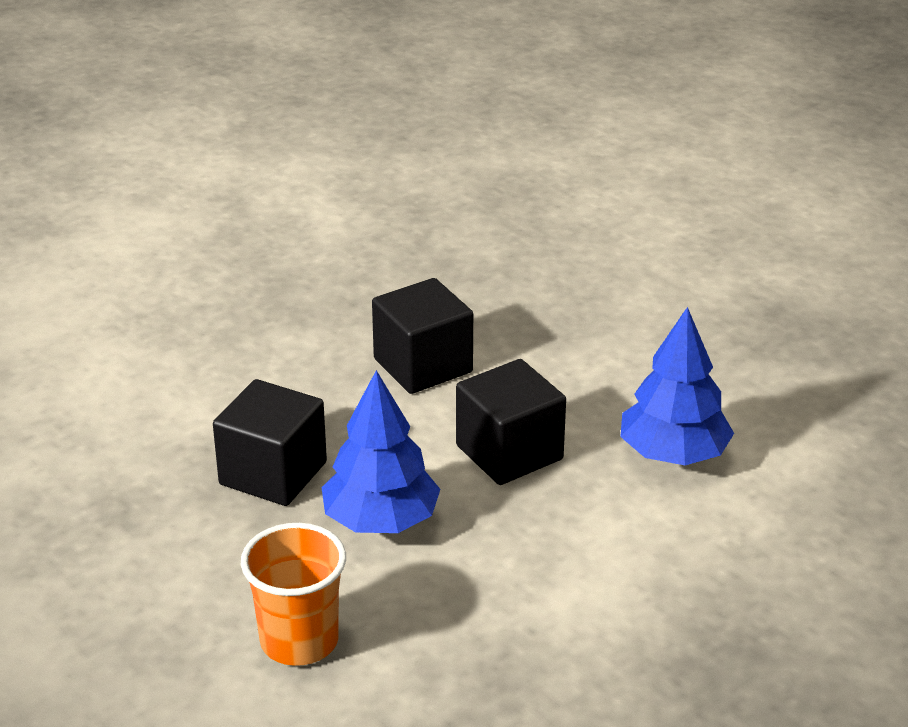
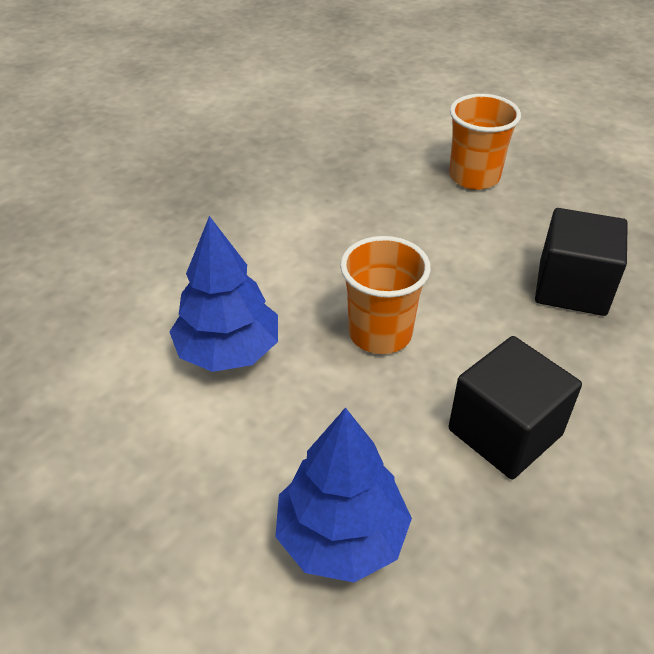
camera: 170 degrees right, 10 degrees up
blue tree [321,370,440,533] -> blue tree moved to [275,407,412,583]
black cube [456,359,566,485] -> orange cup [340,236,431,354]

